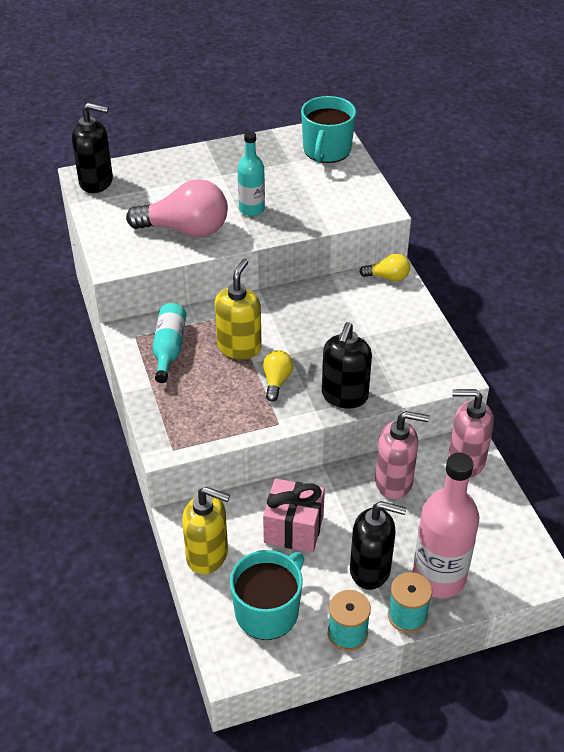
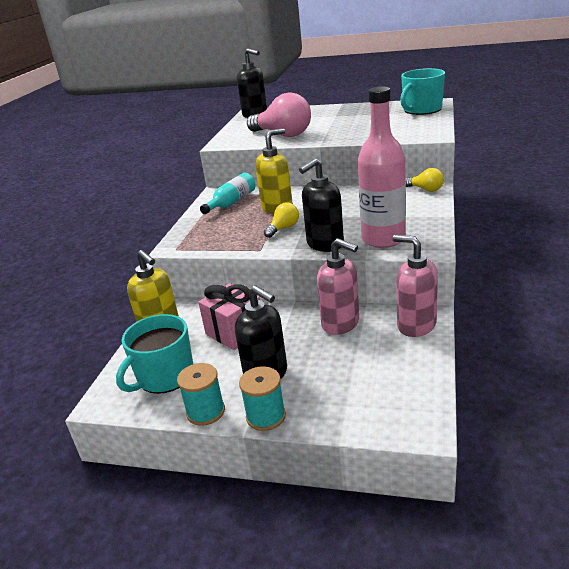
camera: 35 degrees right, 15 degrees down
turquoise mug [230,550,304,640] -> turquoise mug turned 150 degrees clockwise [116,314,193,394]
turquoise bottle [238,131,265,216] -> none
pink bottle [413,453,479,598] -> pink bottle moved to [358,86,406,248]

